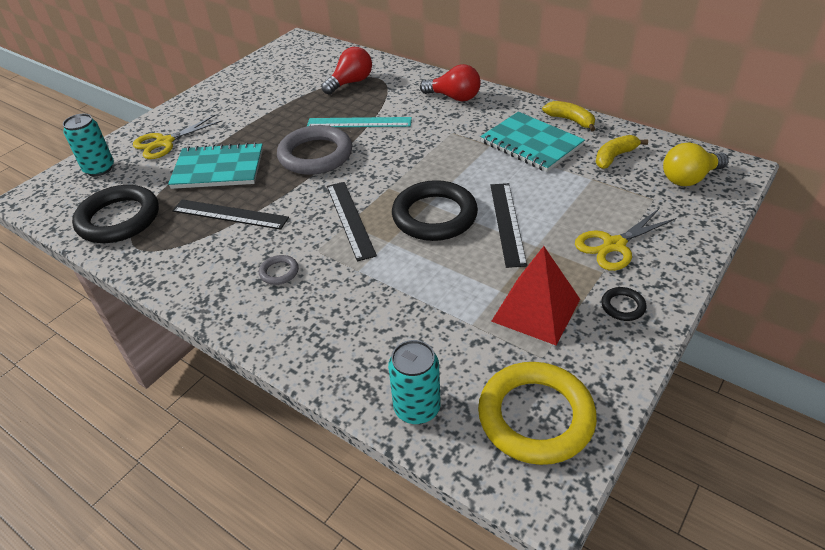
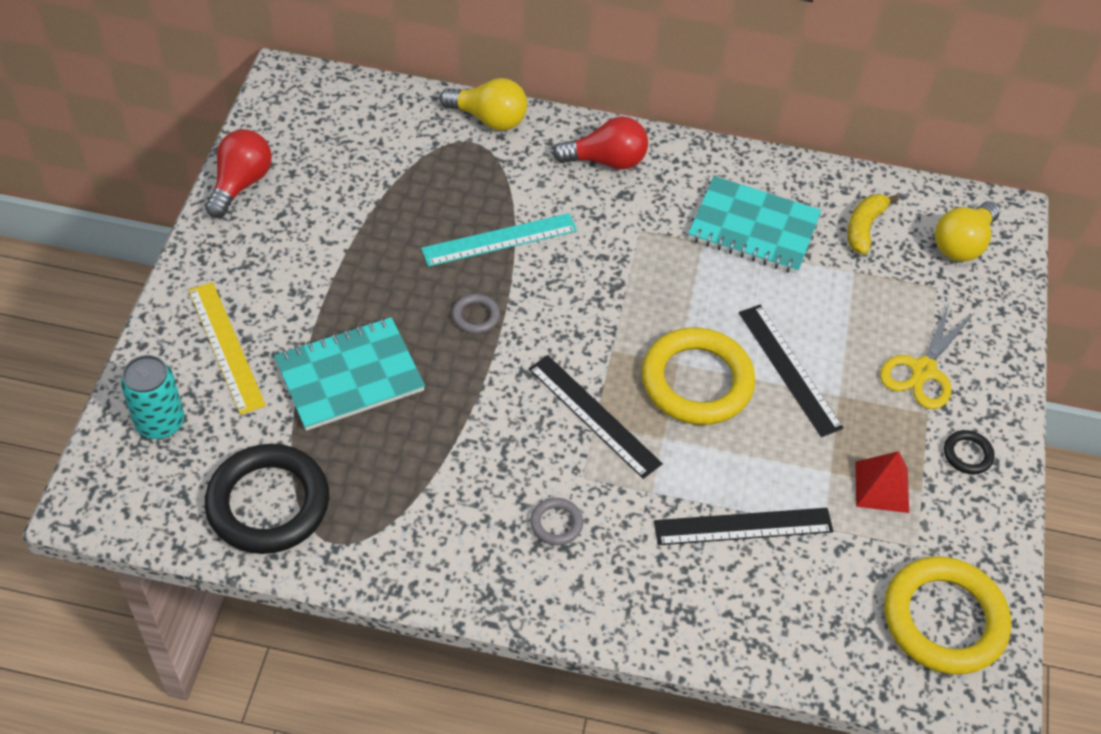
camera: 30 degrees left, 10 degrees up
yellow scissors [133,115,222,159] -> yellow ruler [188,282,266,415]
black ruler [172,199,289,230] -> black ruler moved to [654,508,833,545]
grey ring [277,125,352,175] -> grey ring [452,294,500,334], size x0.43
red light bulb [322,47,372,94] -> red light bulb moved to [205,129,272,218]
turquoise can [388,340,441,424] -> none
black ring [392,180,478,241] -> yellow ring [641,328,756,425]
red pyramid [491,246,580,345] -> red pyramid [856,451,909,513], size x0.65
yellow banana [542,101,595,131] -> none
none -> yellow light bulb [440,78,527,131]

